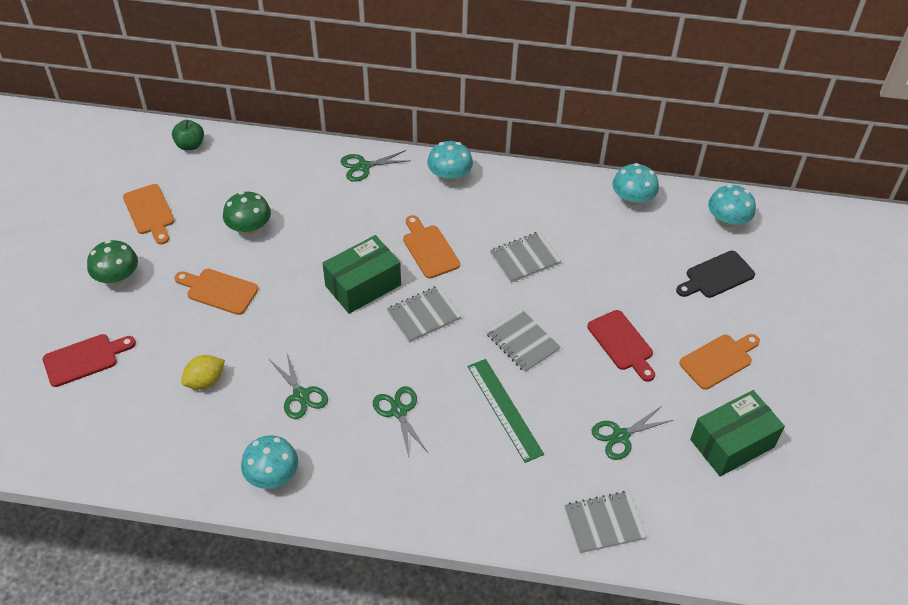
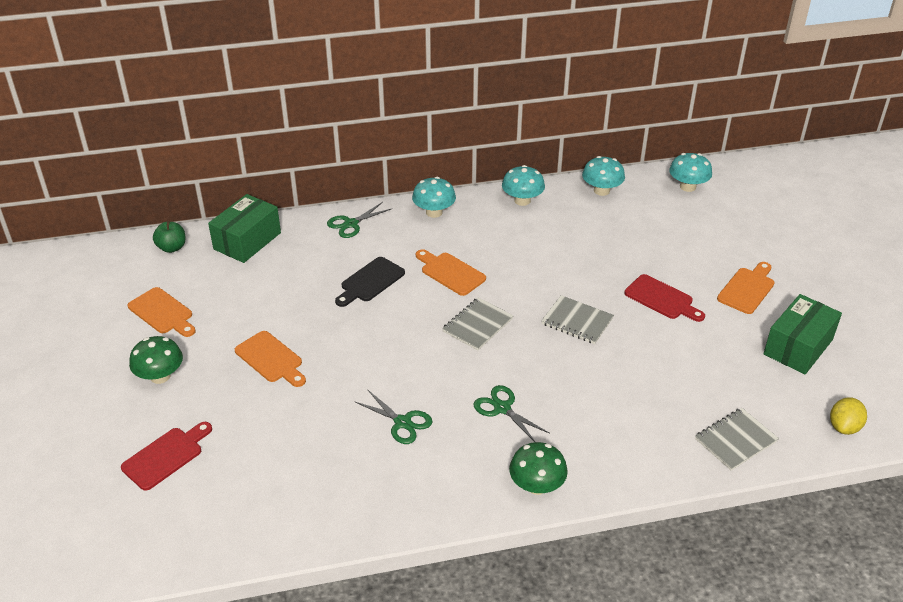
camera: 20 degrees left, 10 degrees down
orange cutting board [175,269,258,315] -> orange cutting board turned 135 degrees counterclockwise [235,331,306,387]
yellow lemon [181,355,225,390] -> yellow lemon moved to [830,397,867,435]
green mushroom [223,191,271,235] -> green mushroom moved to [509,442,568,495]
turquoise mushroom [241,435,298,489] -> turquoise mushroom moved to [502,165,545,206]
green box [322,235,401,314] -> green box moved to [208,194,281,263]
green ruler [467,359,544,463] -> none
grey notebook [490,232,561,283] -> none
green scissors [592,407,673,460] -> none
black cutting board [676,251,755,298] -> black cutting board moved to [335,257,405,307]

